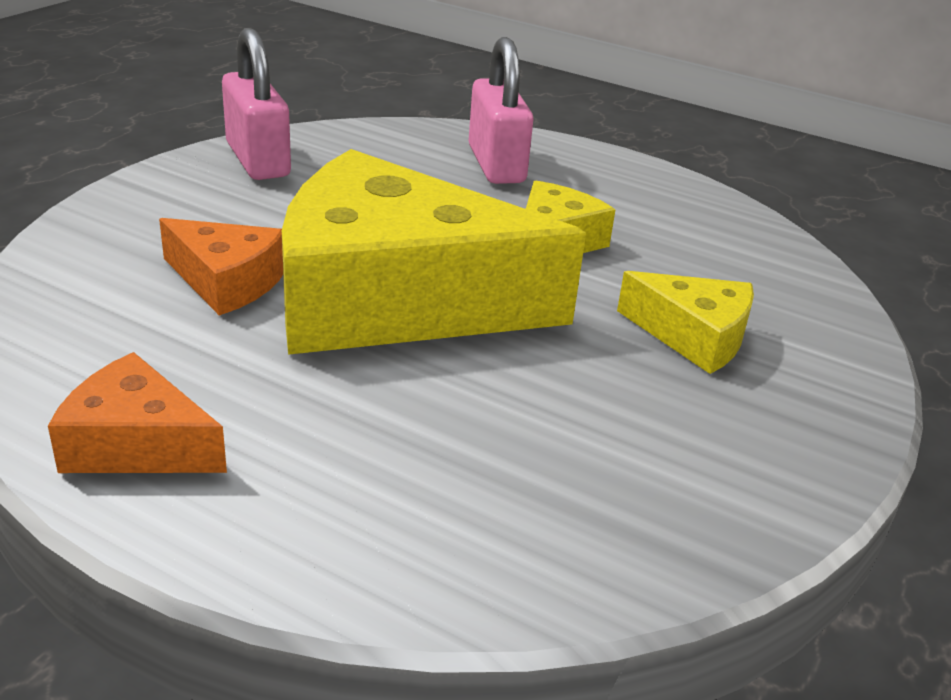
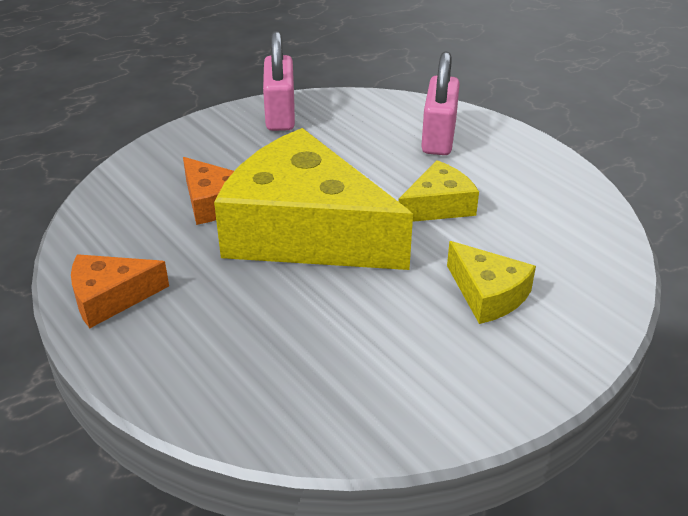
camera: 25 degrees right, 5 degrees up
orange cheese [48,352,227,473] -> orange cheese turned 60 degrees counterclockwise [71,254,169,328]

